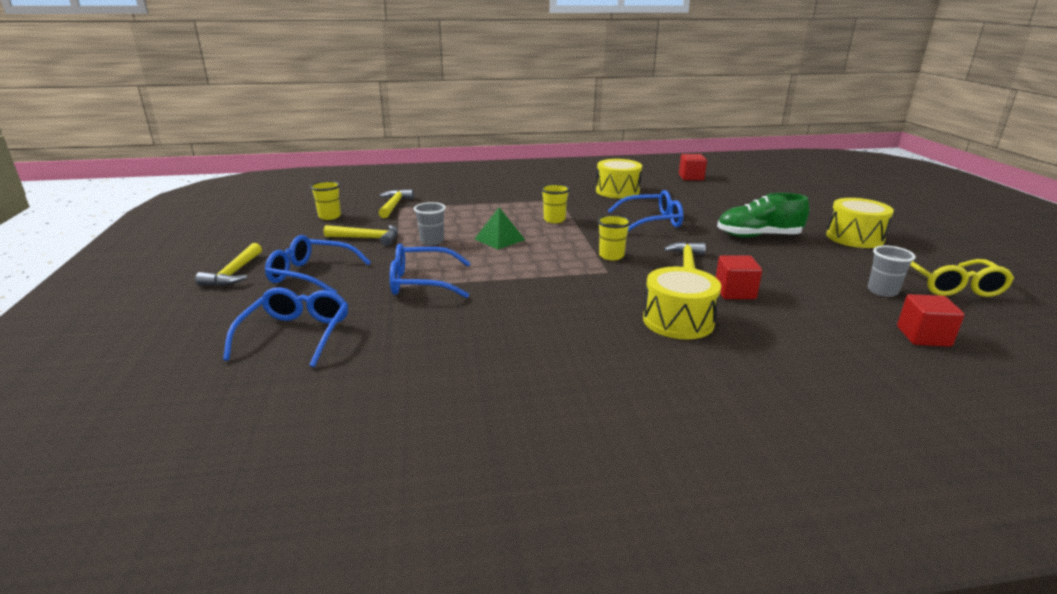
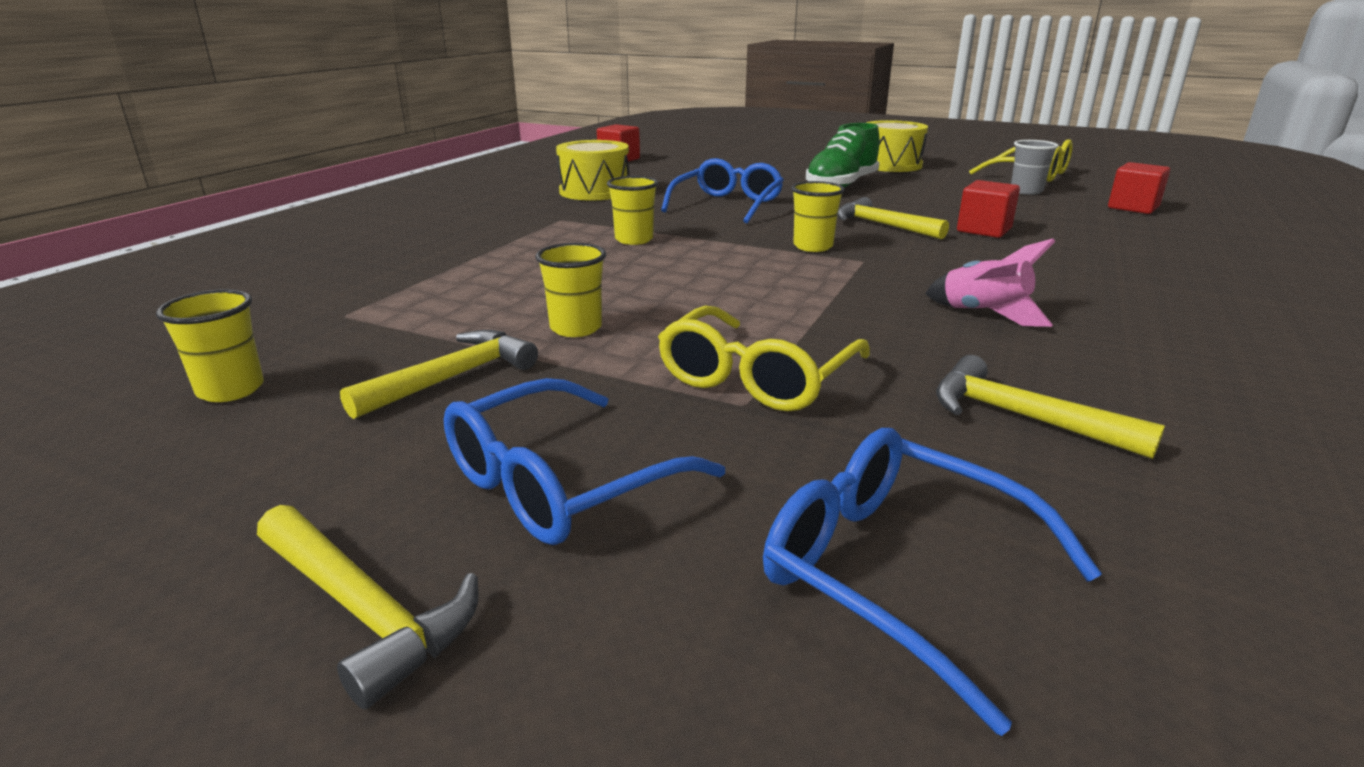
camera: 55 degrees left, 0 degrees up
yellow hammer [379,189,414,218] -> yellow hammer moved to [936,355,1165,459]
blue glasses [390,244,471,298] -> yellow glasses [658,306,870,411]
grey cup [414,202,446,245] -> yellow cup [535,243,606,337]
green pyramid [475,207,525,249] -> none
yellow drum [643,267,721,339] -> none
none -> pink rocket [925,238,1055,327]

